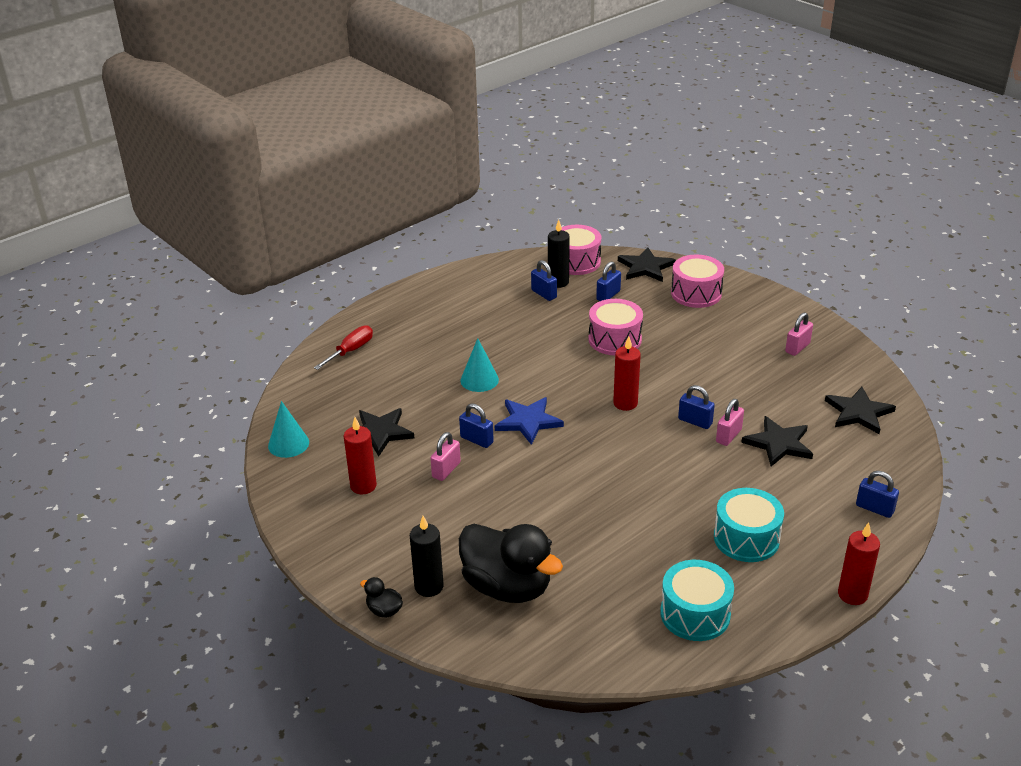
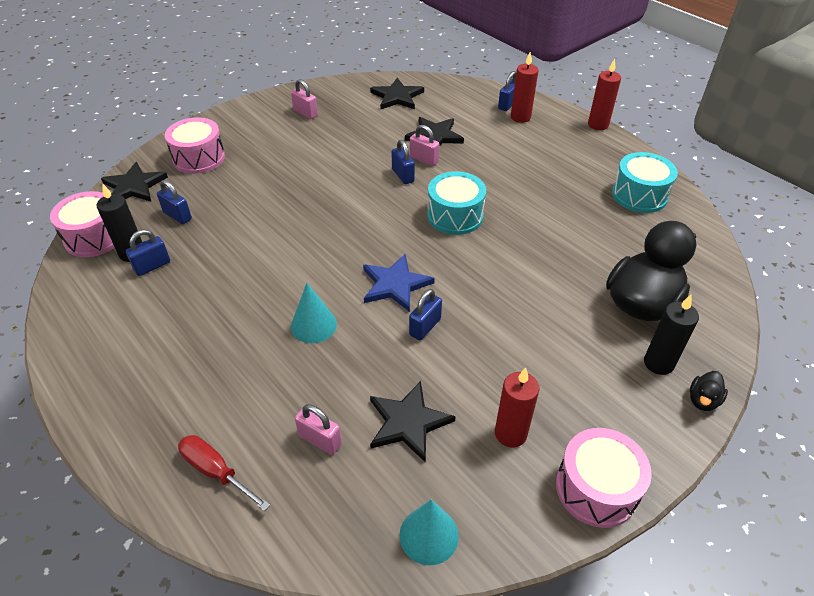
camera: 90 degrees left, 10 degrees up
pink padlock [430,432,461,481] -> pink padlock moved to [295,404,342,455]
pink drum [589,299,643,355] -> pink drum moved to [556,428,652,528]
red candle [613,336,641,411] -> red candle moved to [511,52,538,123]
blue padlock [678,385,715,429] -> blue padlock turned 60 degrees counterclockwise [392,140,415,184]
turquoise drum [714,488,784,562] -> turquoise drum moved to [427,171,486,235]

